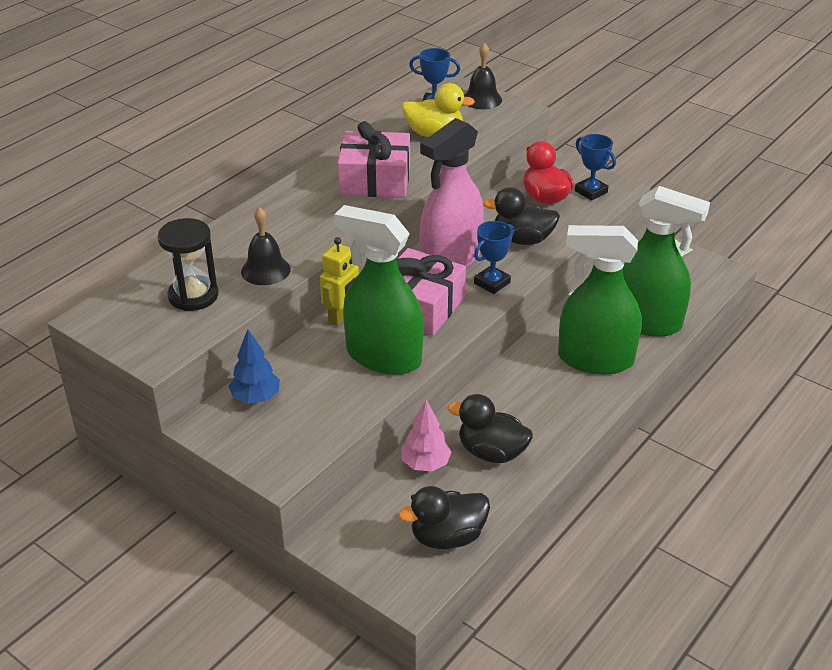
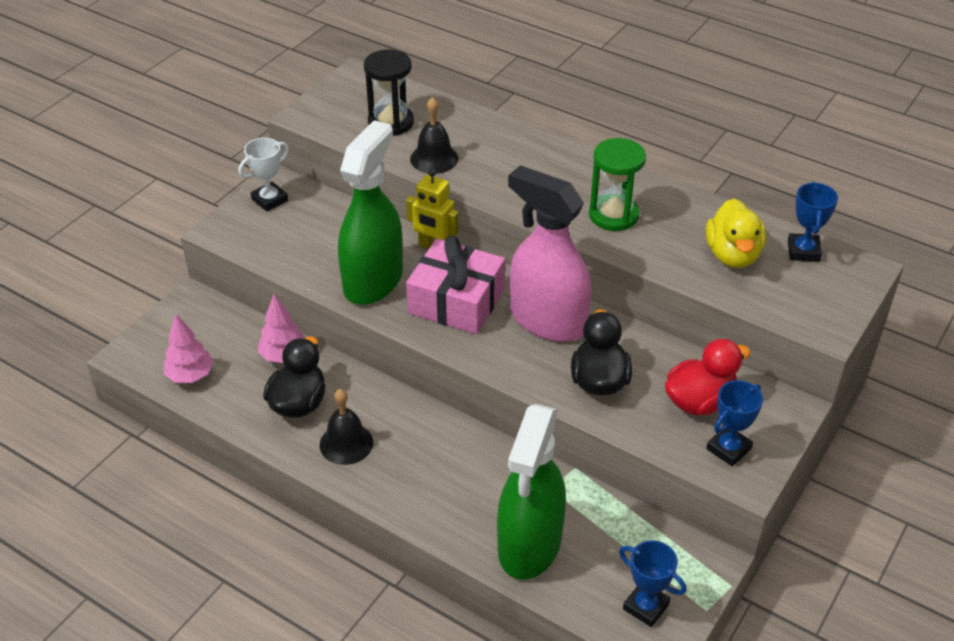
camera: 85 degrees right, 5 degrees up
blue tree [229,329,280,403] -> none
pink gift [337,121,410,198] -> green hourglass [589,138,646,231]
black duck [398,486,490,549] -> pink tree [164,314,214,383]
black bell [464,43,502,109] -> black bell moved to [320,389,373,465]
blue trophy [474,221,514,294] -> blue trophy moved to [619,540,686,627]
green spray bottle [558,225,642,374] -> none
none -> white trophy [238,138,289,212]

